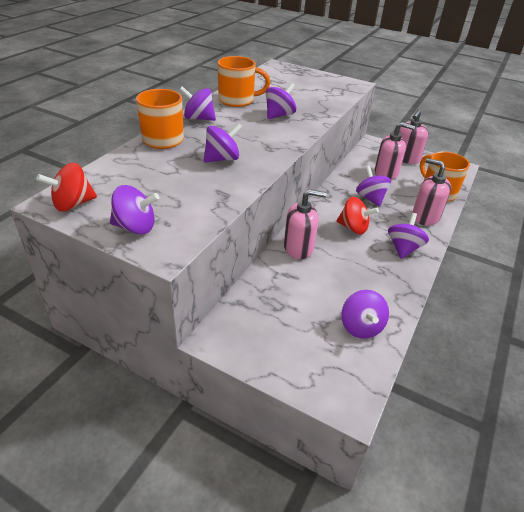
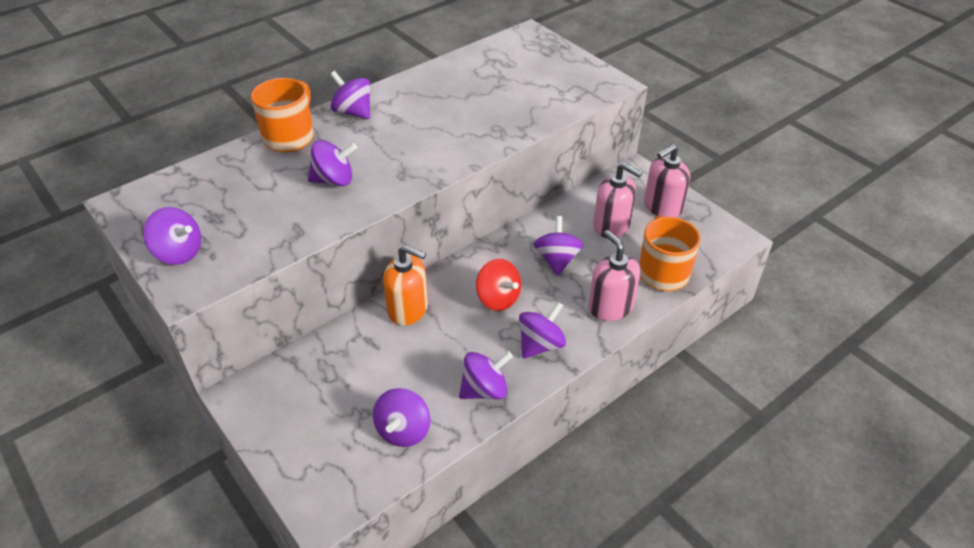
camera: 25 degrees right, 5 degrees up
red spinning top [36,163,97,212] -> none
orange mug [217,56,270,107] -> none
purple spinning top [266,83,297,119] -> purple spinning top moved to [459,351,513,400]
pink soap dispenser [284,189,326,259] -> orange soap dispenser [383,245,428,326]

